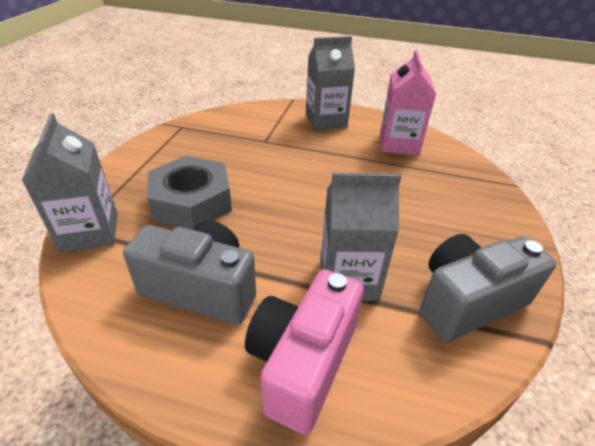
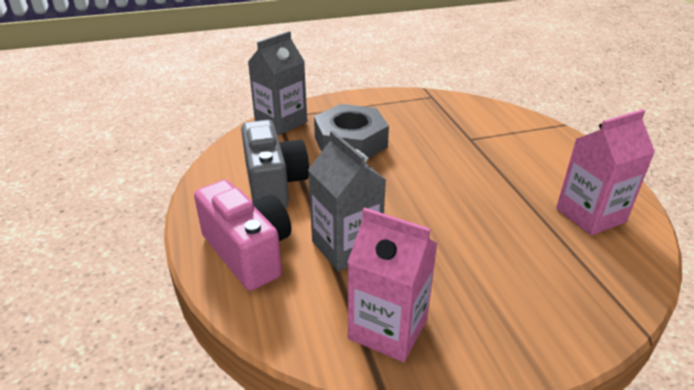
camera: 60 degrees right, 5 degrees down
pink camera [245,269,364,435] -> pink camera turned 60 degrees clockwise [194,180,291,291]
grey carton [306,36,355,130] -> none
grey camera [420,234,556,342] -> pink carton [347,207,438,362]

